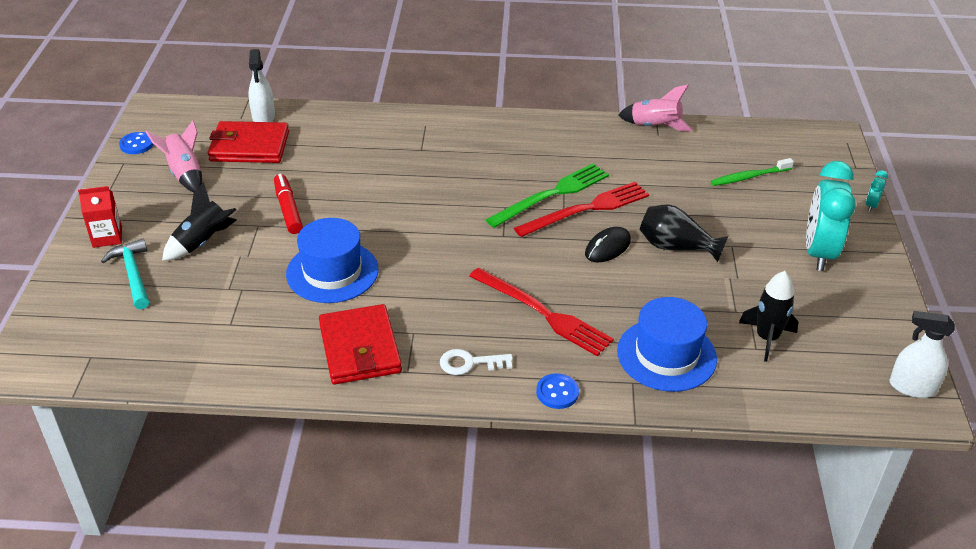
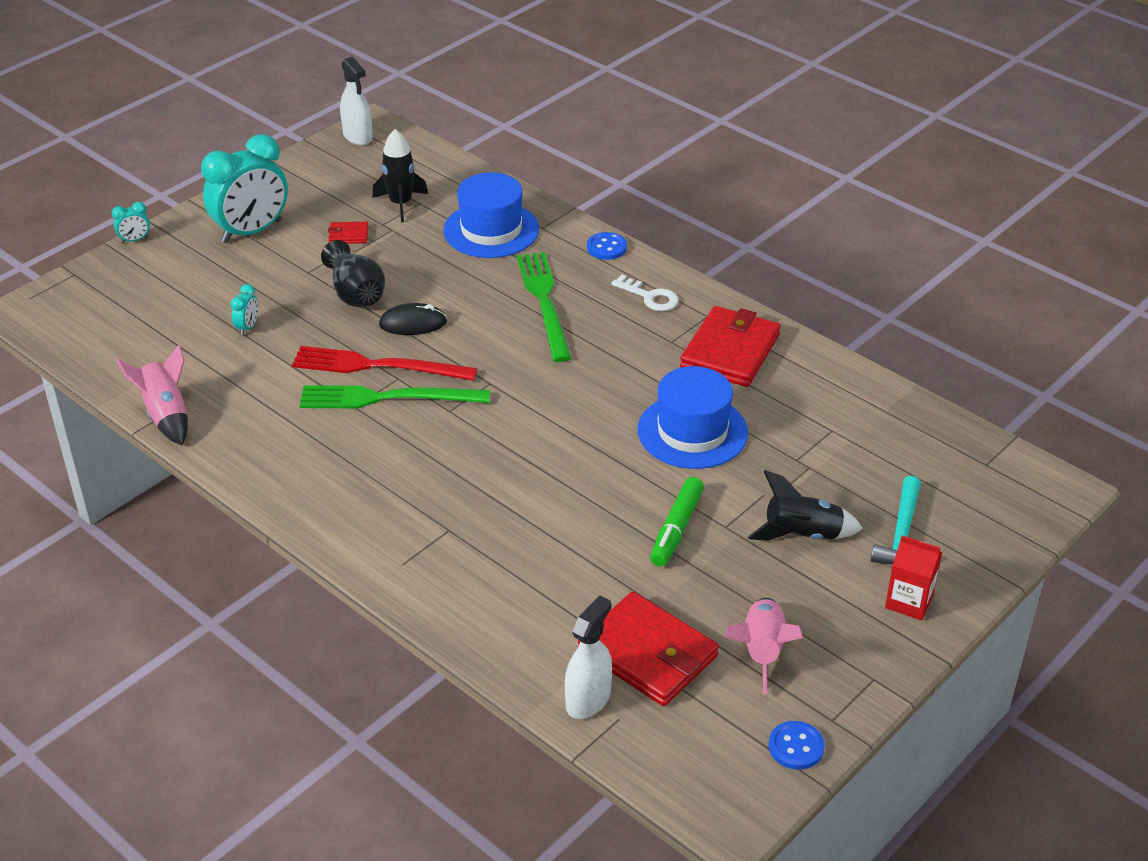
camera: 140 degrees left, 0 degrees up
red marker [274,174,303,234] -> green marker [650,477,704,566]
red fork [469,268,614,356] -> green fork [517,252,571,362]
green toothbrush [711,158,794,186] -> none
none -> turquoise clock [230,284,258,336]
none -> red wallet [328,222,369,244]

